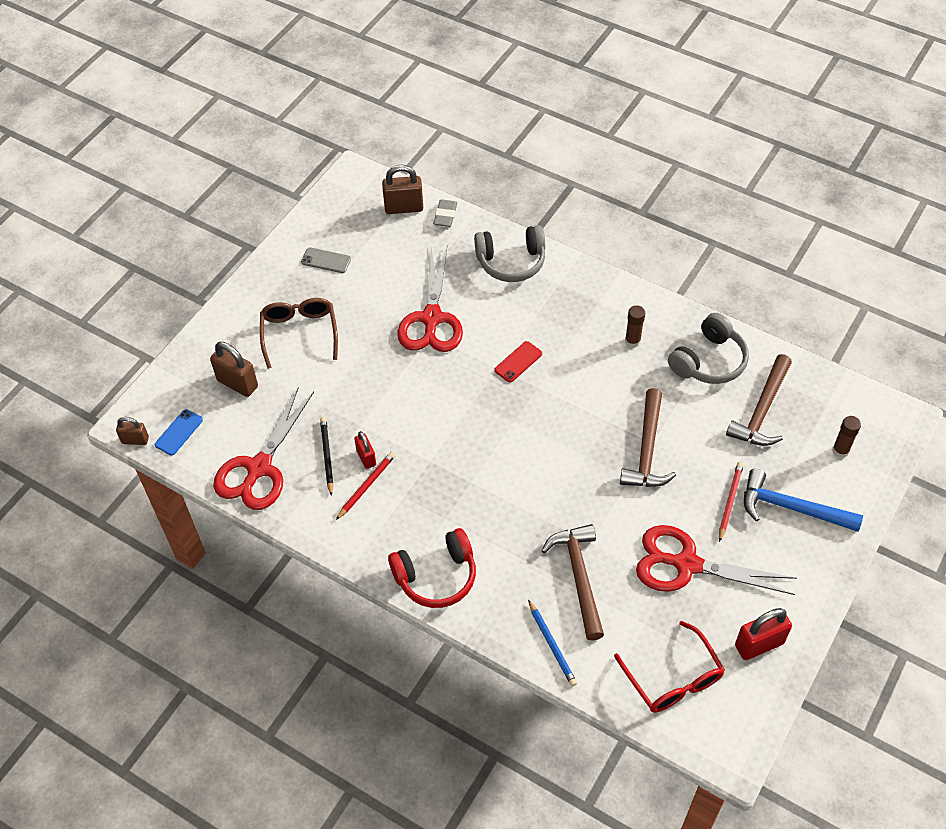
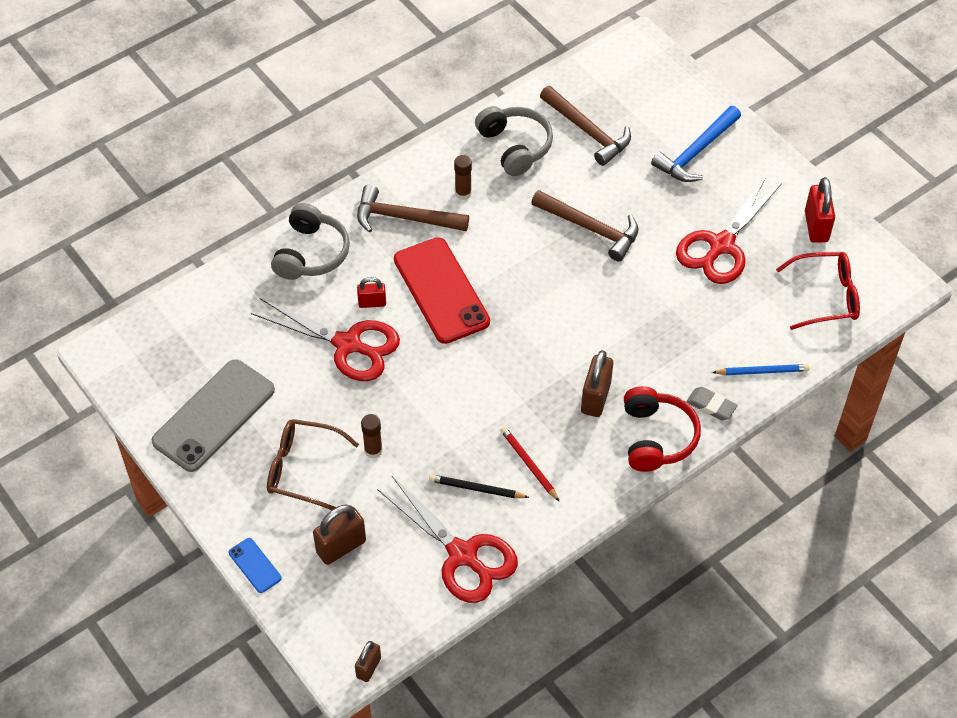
camera: 70 degrees left, 0 degrees up
blue phone [155,409,203,455] -> blue phone moved to [229,538,282,593]
grey phone [301,248,351,273] -> grey phone [152,359,275,472], size x2.26
red padlock [354,431,376,469] -> red padlock moved to [357,277,386,308]
brown padlock [382,165,423,214] -> brown padlock moved to [581,350,613,417]
grey eraser [433,199,457,227] -> grey eraser moved to [686,387,738,420]
red phone [494,341,542,382] -> red phone [394,237,490,344], size x2.26
brown hammer [541,524,604,640] -> brown hammer moved to [357,185,469,233]
red pencil [719,462,744,542] -> none
brown glue stick [832,416,861,458] -> brown glue stick moved to [361,414,383,459]

